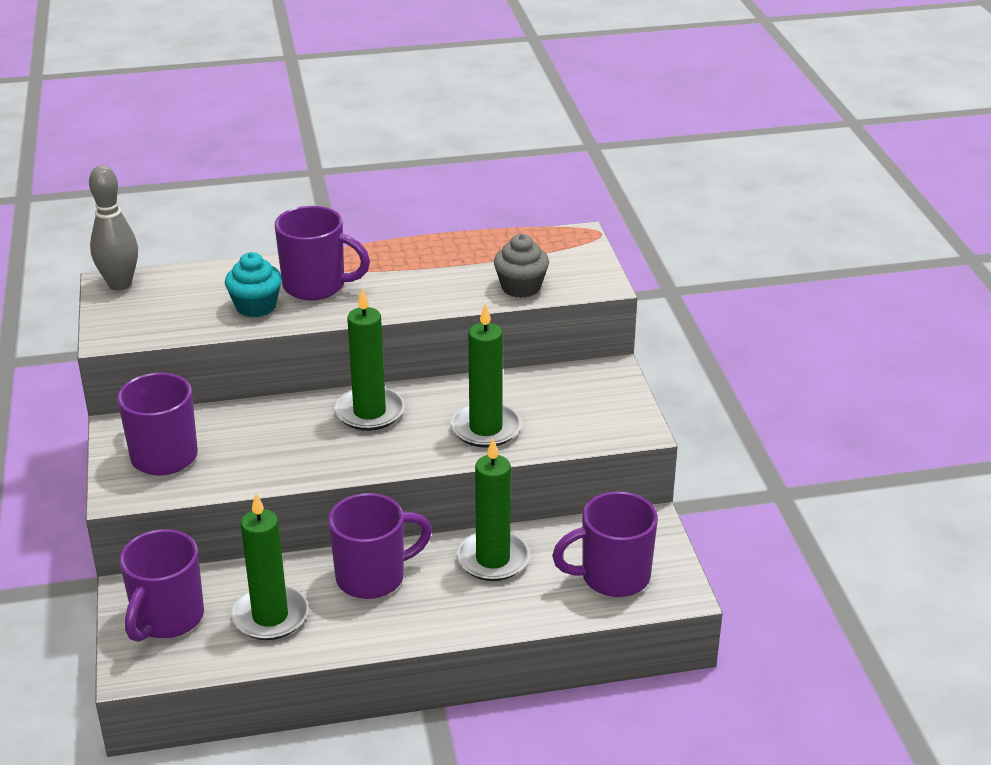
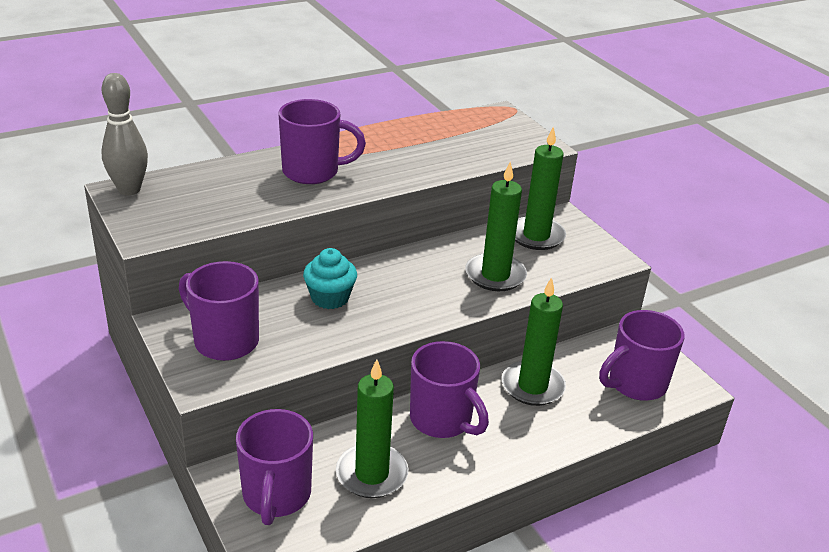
camera: 20 degrees left, 0 degrees up
turquoise cupcake [225,252,282,317] -> turquoise cupcake moved to [303,248,357,309]
purple mug [328,493,432,599] -> purple mug turned 90 degrees clockwise [410,341,489,438]
green candle [334,288,405,431] -> green candle moved to [515,126,566,250]
grey cupcake [494,234,549,298] -> none

